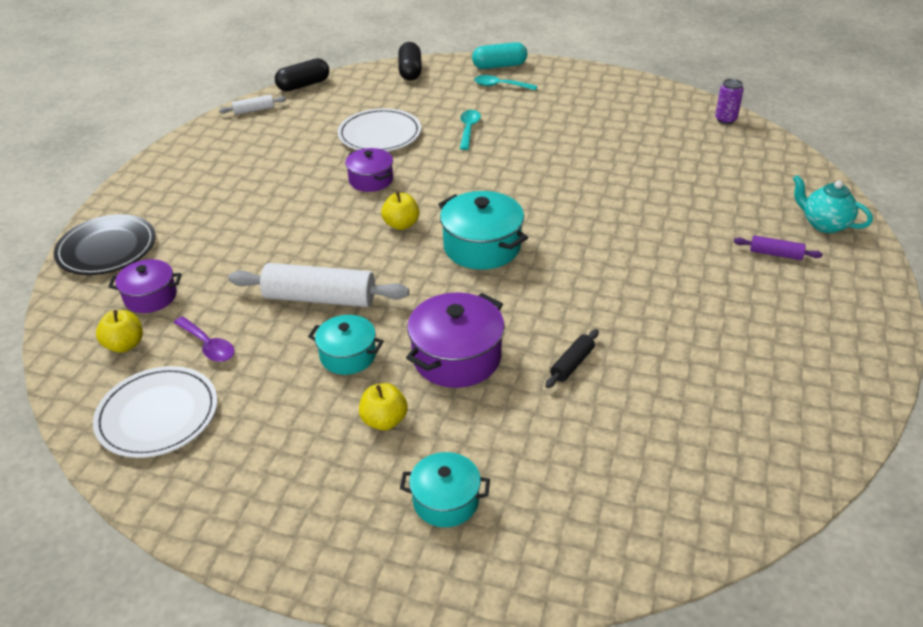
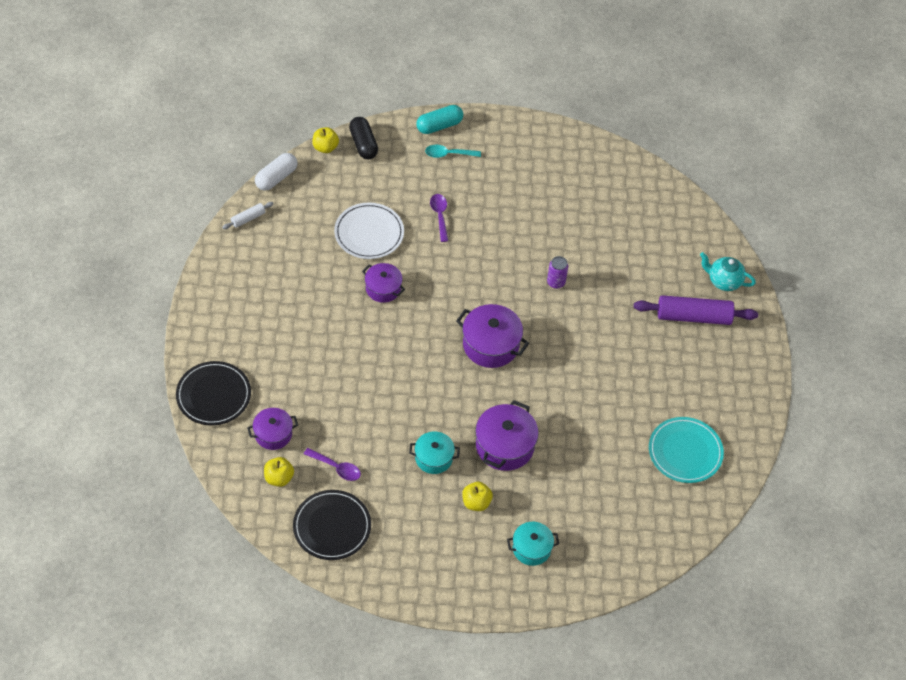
camera: 20 degrees left, 15 degrees up
white plate [93,366,217,458] -> black plate [293,490,371,560]
white rolling pin [228,263,409,307] -> none
black capsule [275,58,329,91] -> white capsule [255,153,297,191]
yellow apple [381,192,419,230] -> yellow apple moved to [312,127,339,153]
turquoise pot [438,191,528,270] -> purple pot [456,304,529,368]
turquoise spoon [460,110,481,150] -> purple spoon [430,194,448,242]
black rolling pin [545,329,599,388] -> none
purple can [715,79,744,124] -> purple can moved to [547,256,568,289]
purple rolling pin [734,235,823,260] -> purple rolling pin [634,295,758,325], size x2.07
none -> turquoise plate [649,417,724,483]

